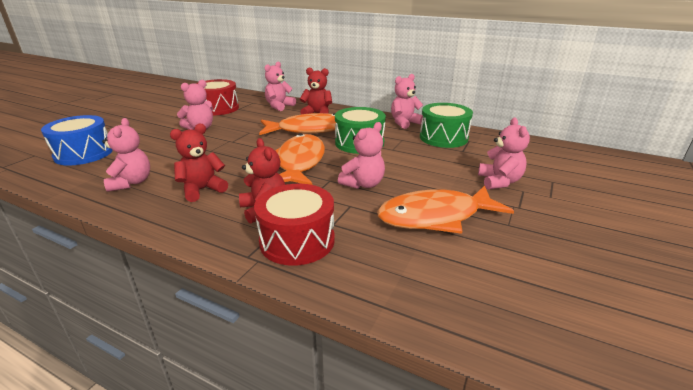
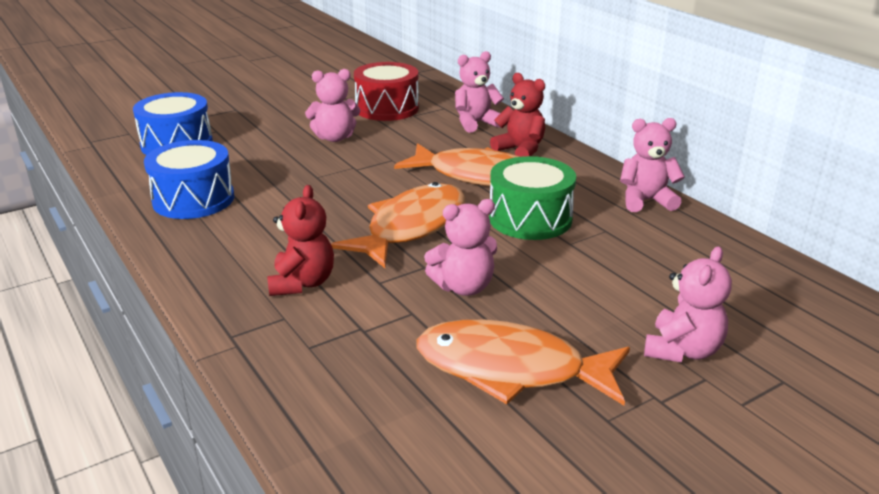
camera: 30 degrees right, 0 degrees up
pink teddy bear [102,118,150,192] -> blue drum [144,140,234,219]
red teddy bear [170,124,228,202] -> none
red drum [254,184,335,266] -> none
green drum [420,103,473,148] -> none

